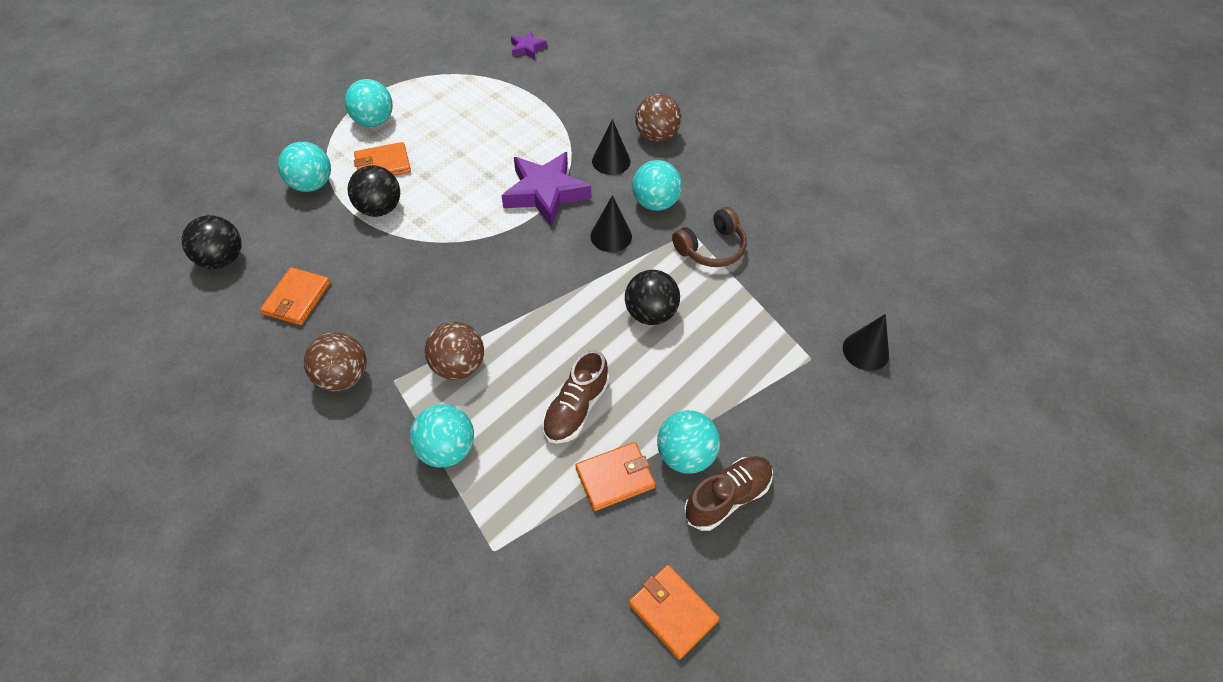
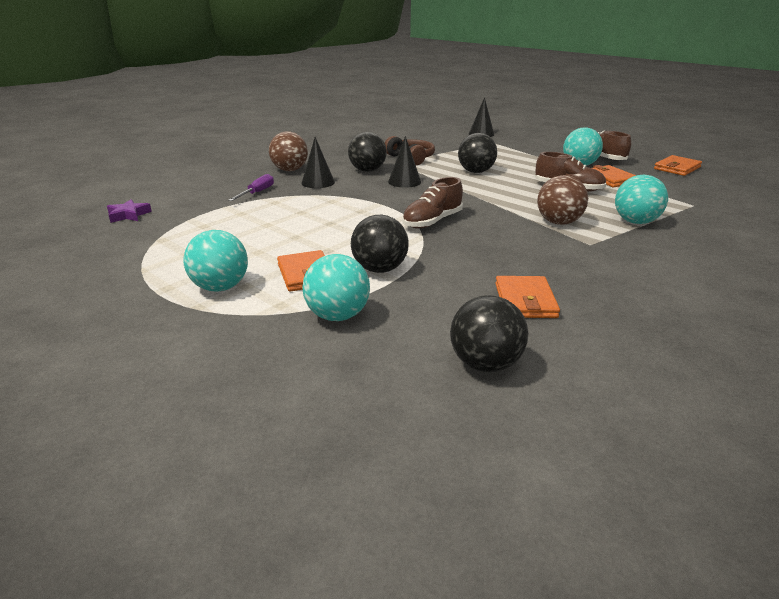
camera: 90 degrees left, 25 degrees down
orange wallet [260,267,330,325] -> orange wallet turned 75 degrees clockwise [495,276,560,318]
brown ball [304,332,367,392] -> none
purple star [501,152,591,227] -> none
turquoise ball [632,160,682,211] -> black ball [348,132,387,172]
none -> purple screwdriver [228,174,274,201]
none -> brown shoe [403,177,463,229]

